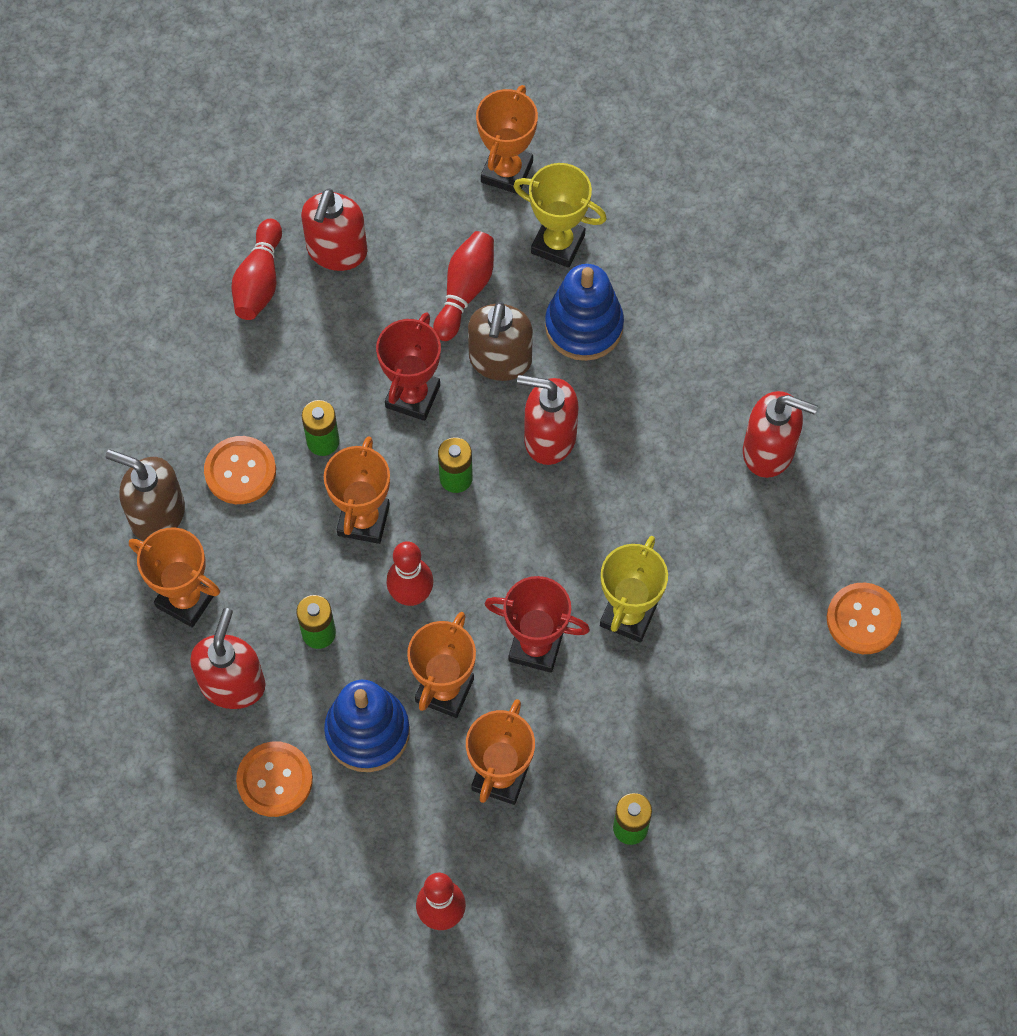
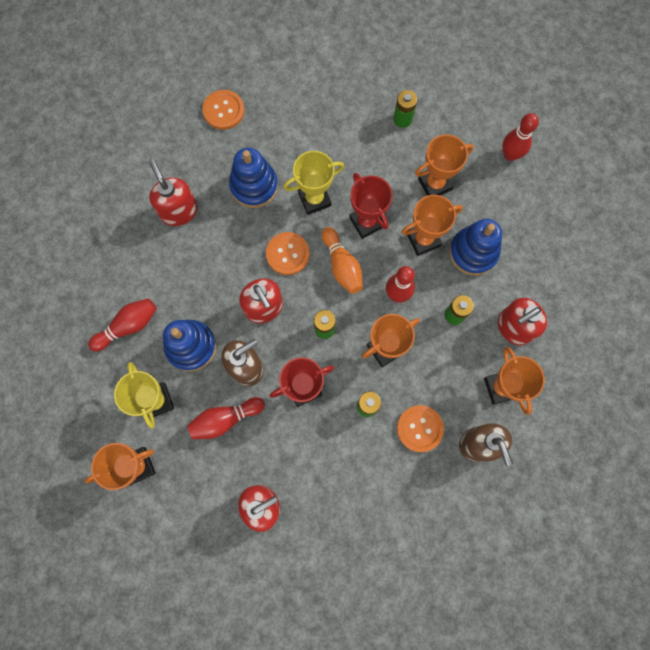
camera: 135 degrees left, 10 degrees up
red bowling pin [231,219,282,320] -> red bowling pin moved to [88,298,157,352]
orange button [236,741,313,817] -> orange button moved to [266,232,310,275]
none -> blue stacking toy [229,148,278,208]
none -> orange bowling pin [322,227,363,294]

